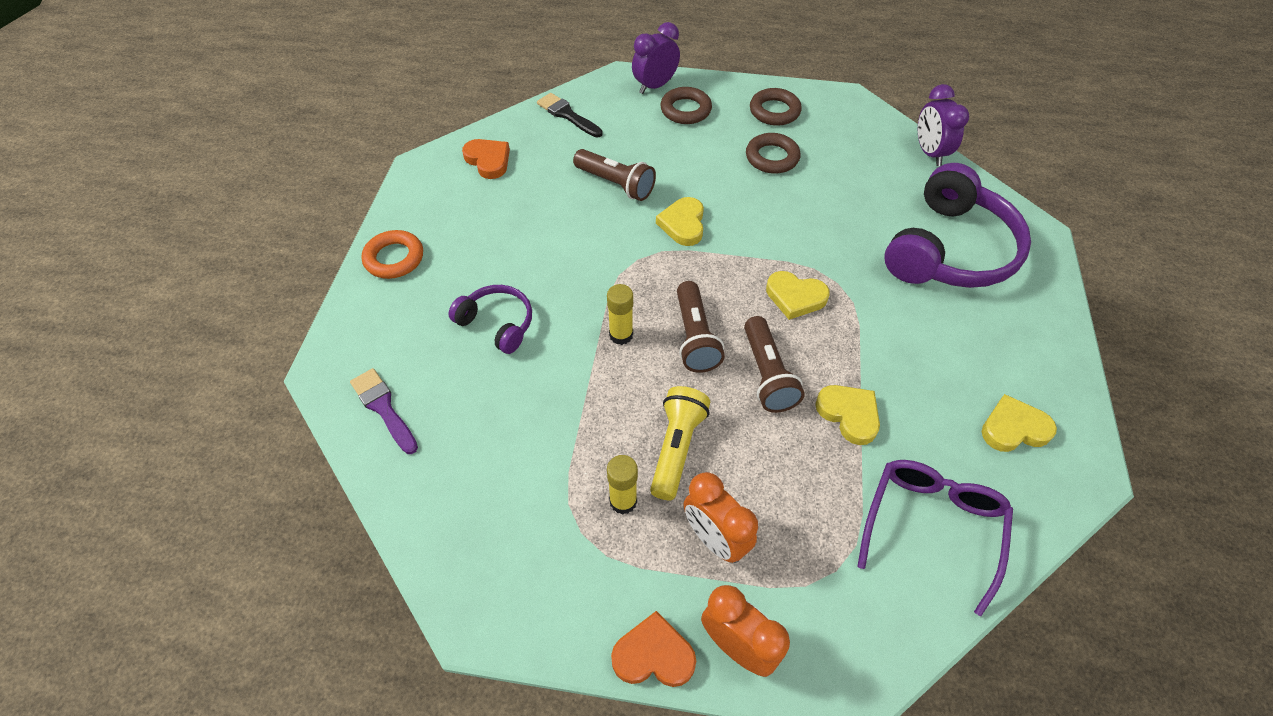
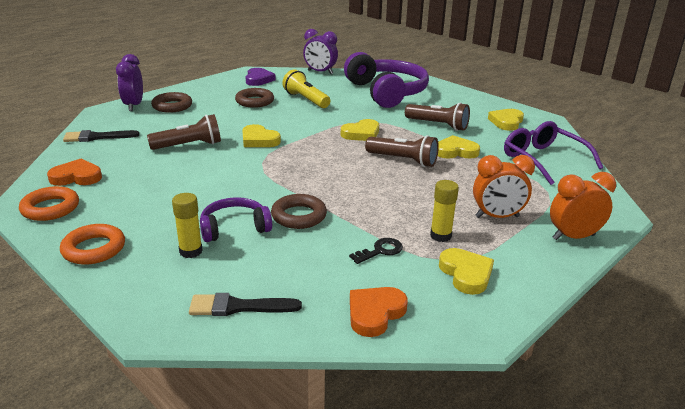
camera: 55 degrees left, 25 degrees down
purple brush [350,368,418,454] -> black brush [189,293,302,316]
yellow glue stick [607,284,633,345] -> yellow glue stick moved to [172,193,203,258]
orange heart [611,611,696,687] -> orange heart moved to [350,287,408,337]
yellow flashlight [650,386,710,500] -> yellow flashlight moved to [282,69,330,108]
brown flashlight [677,281,725,373] -> brown flashlight moved to [405,103,470,131]
brown ring [750,88,802,126] -> brown ring moved to [271,194,327,229]
none -> orange ring [19,186,79,221]
none -> purple heart [246,68,276,86]
none -> black key [349,238,403,264]
none -> yellow heart [439,248,494,295]

